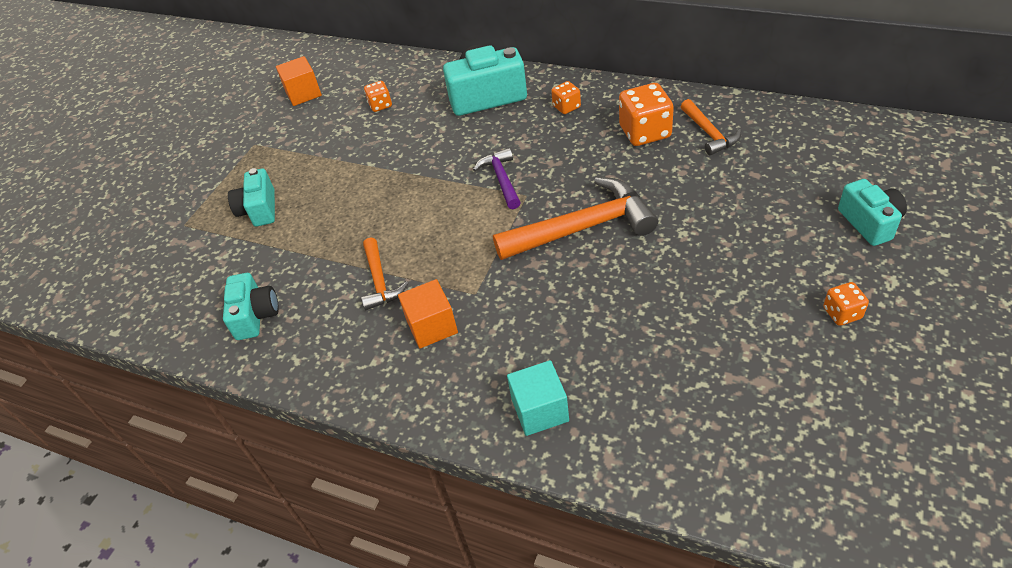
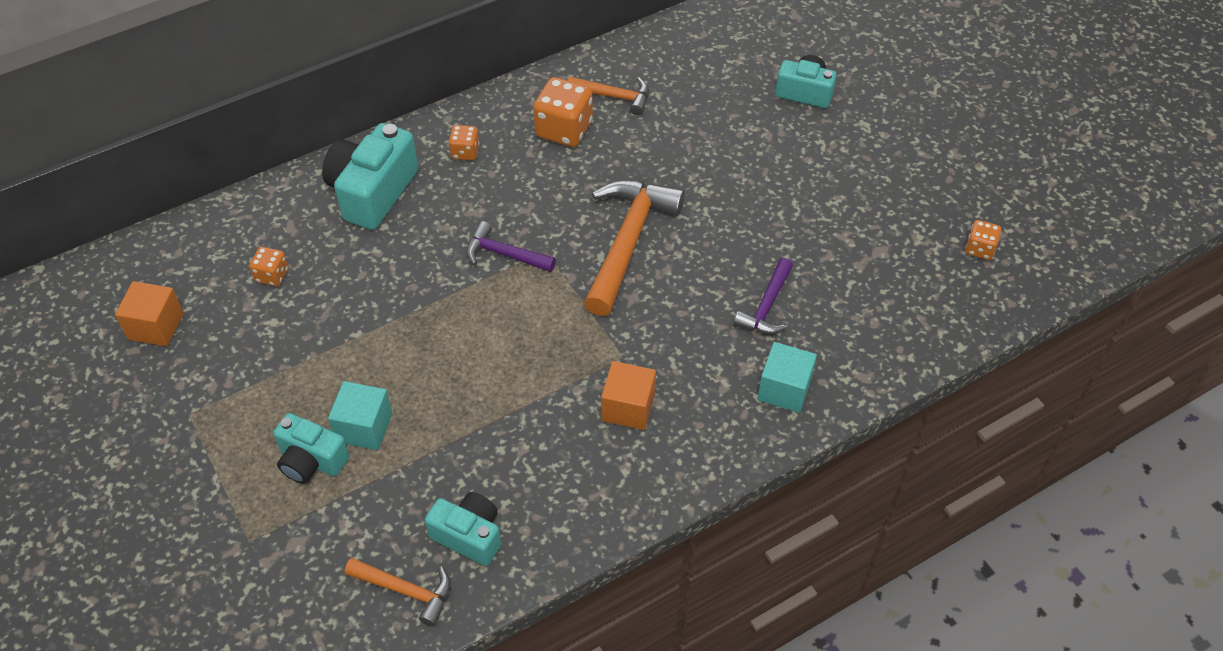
camera: 60 degrees left, 5 degrees up
orange hammer [361,237,408,310] -> orange hammer moved to [345,558,451,627]
orange dice [823,282,869,326] -> orange dice moved to [965,220,1001,260]
none -> turquoise cube [328,381,392,450]
none -> purple hammer [733,258,793,334]

